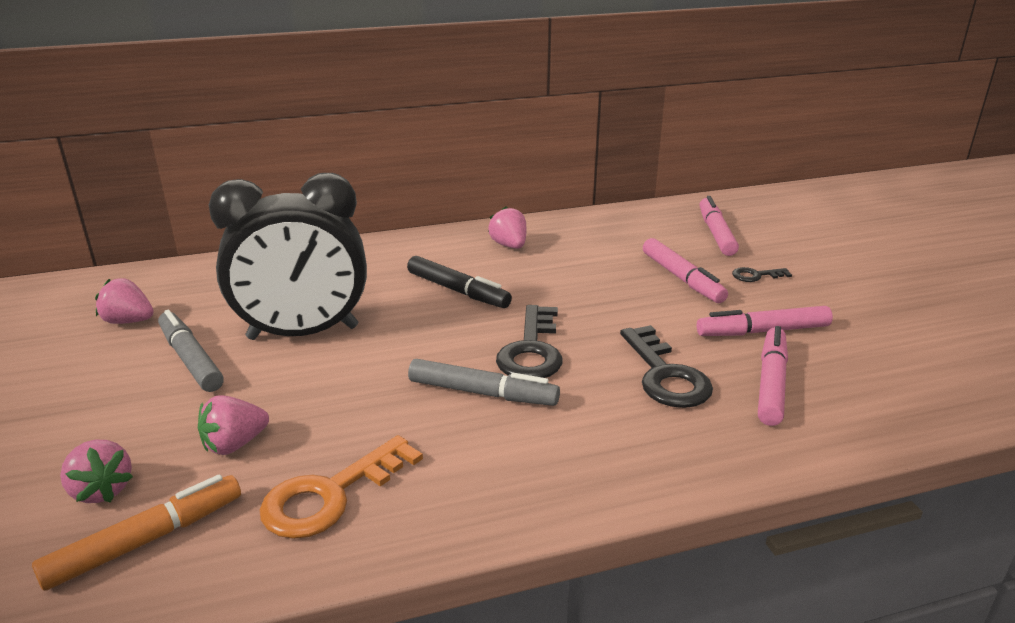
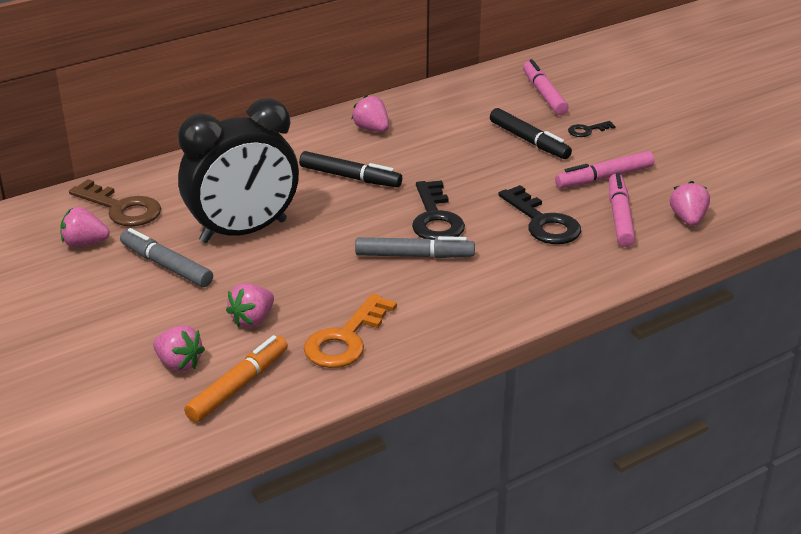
camera: 15 degrees left, 5 degrees up
pink marker [643,238,728,303] -> black marker [490,108,572,159]
none -> brown key [69,179,161,226]
none -> pink strawberry [670,181,710,226]

